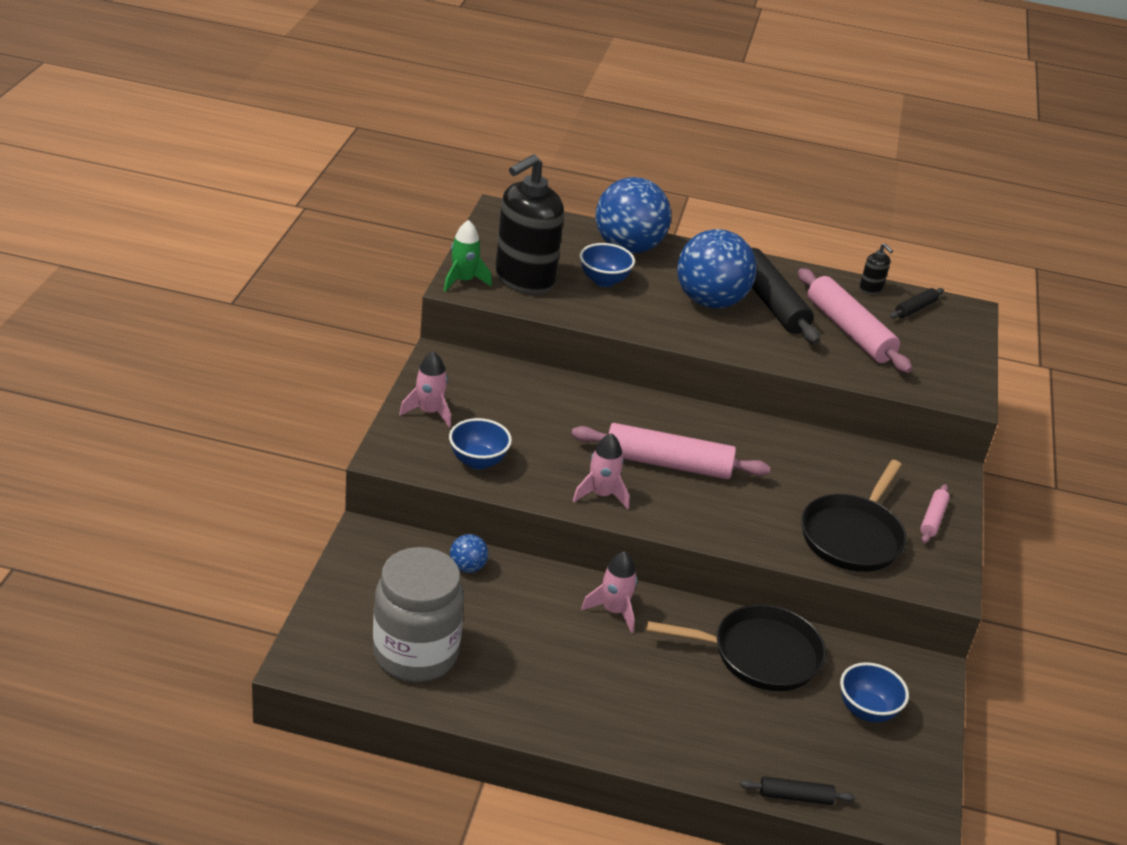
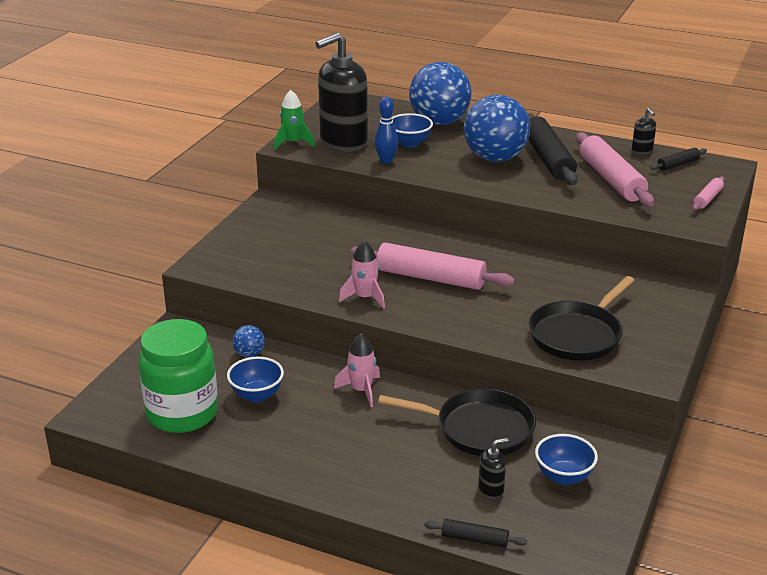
camera: 15 degrees right, 5 degrees down
grey jar [373,547,464,682] -> green jar [139,319,218,433]
pink rocket [399,351,451,427] -> none
blue bowl [449,418,512,470] -> blue bowl moved to [227,357,284,402]
pink rolling pin [920,484,950,543] -> pink rolling pin moved to [693,177,725,210]
none -> blue bowling pin [374,97,399,164]
none -> black soap dispenser [478,438,509,499]

